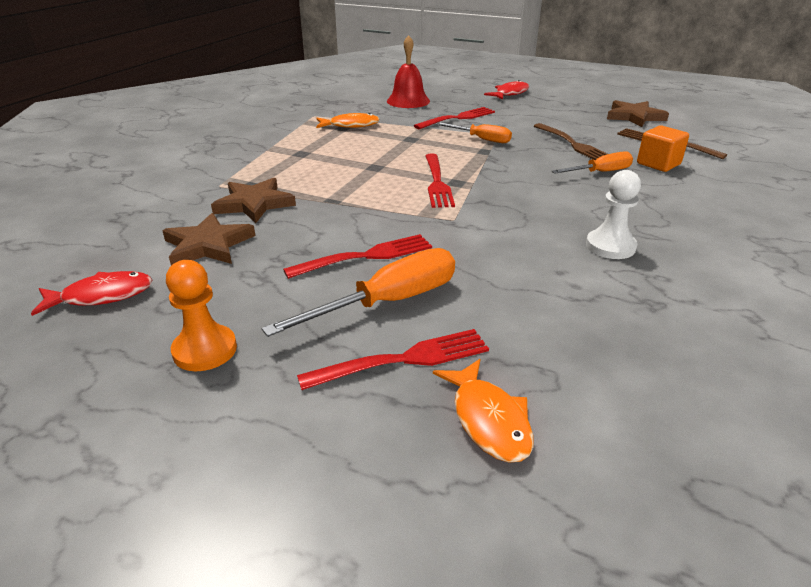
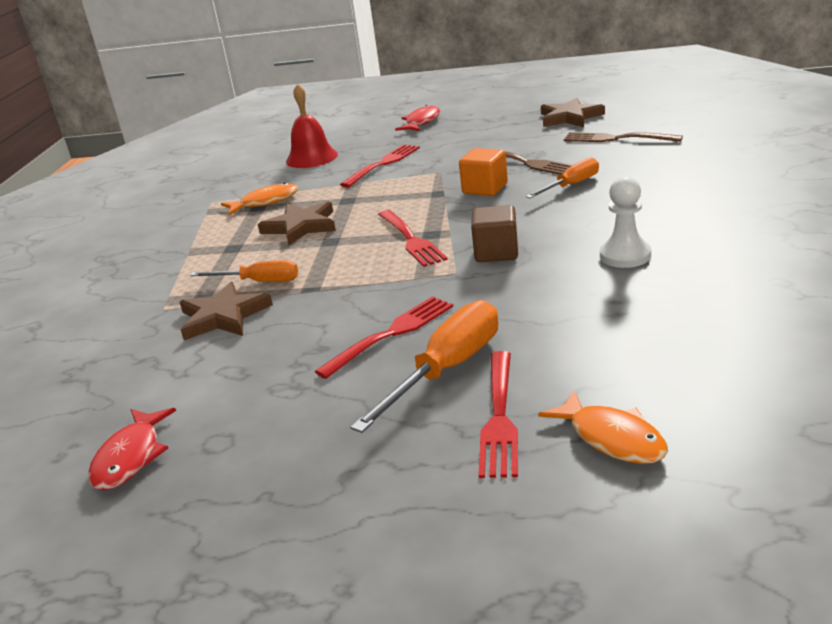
camera: 15 degrees left, 5 degrees down
red fish [31,271,152,316] -> red fish turned 135 degrees clockwise [88,408,176,490]
brown star [162,213,256,265] -> brown star moved to [258,202,336,245]
orange pawn [166,260,237,371] -> none
red fork [297,329,489,390] -> red fork turned 135 degrees clockwise [479,351,518,478]
orange screwdriver [436,122,512,143] -> orange screwdriver moved to [190,260,298,282]
orange cube [637,125,689,172] -> orange cube moved to [459,148,508,196]
none -> brown cube [471,205,518,262]

